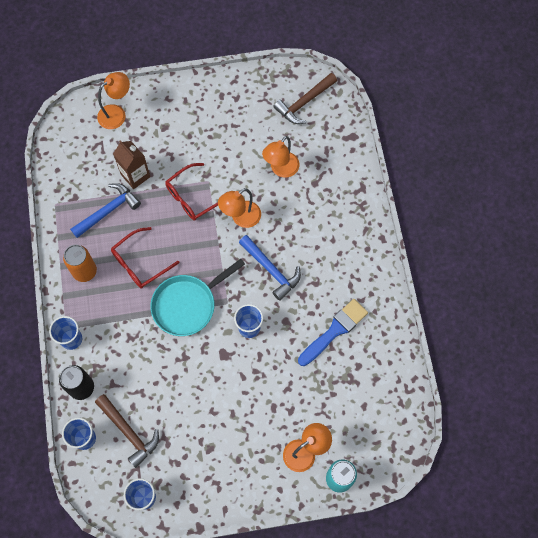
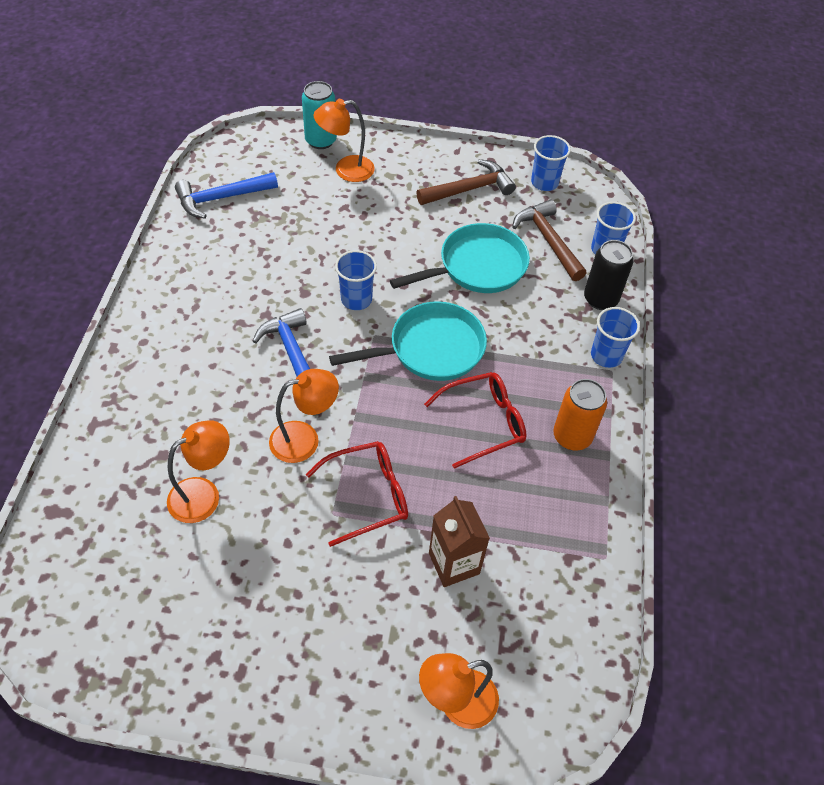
camera: 165 degrees left, 15 degrees down
blue hammer [70,183,141,238] -> blue hammer moved to [175,172,278,219]
brown hammer [273,73,337,124] -> brown hammer moved to [416,159,516,205]
blue brush [298,299,368,366] -> none
none -> turquoise pan [390,223,530,293]

